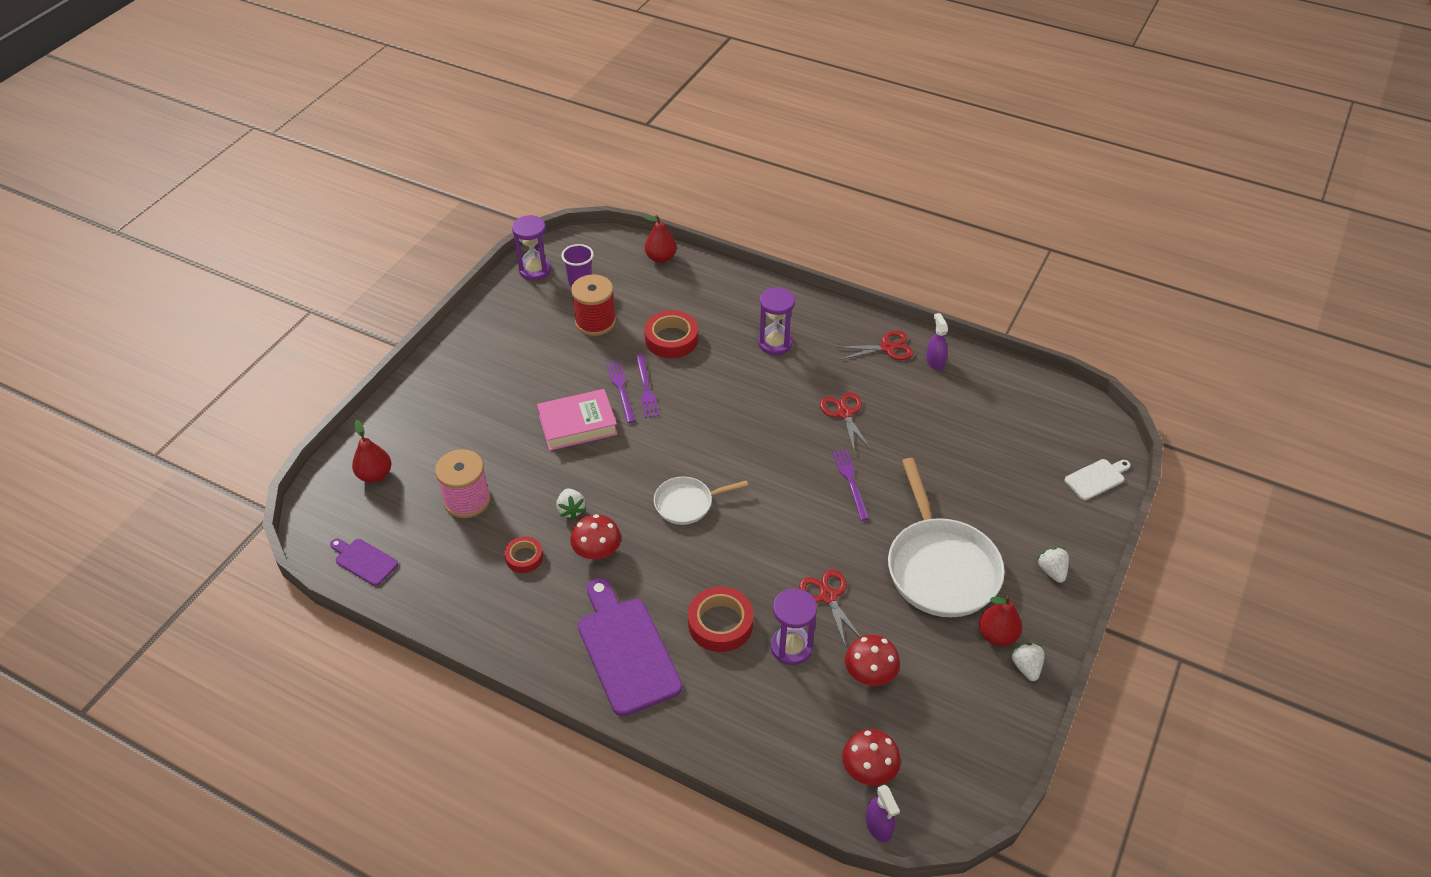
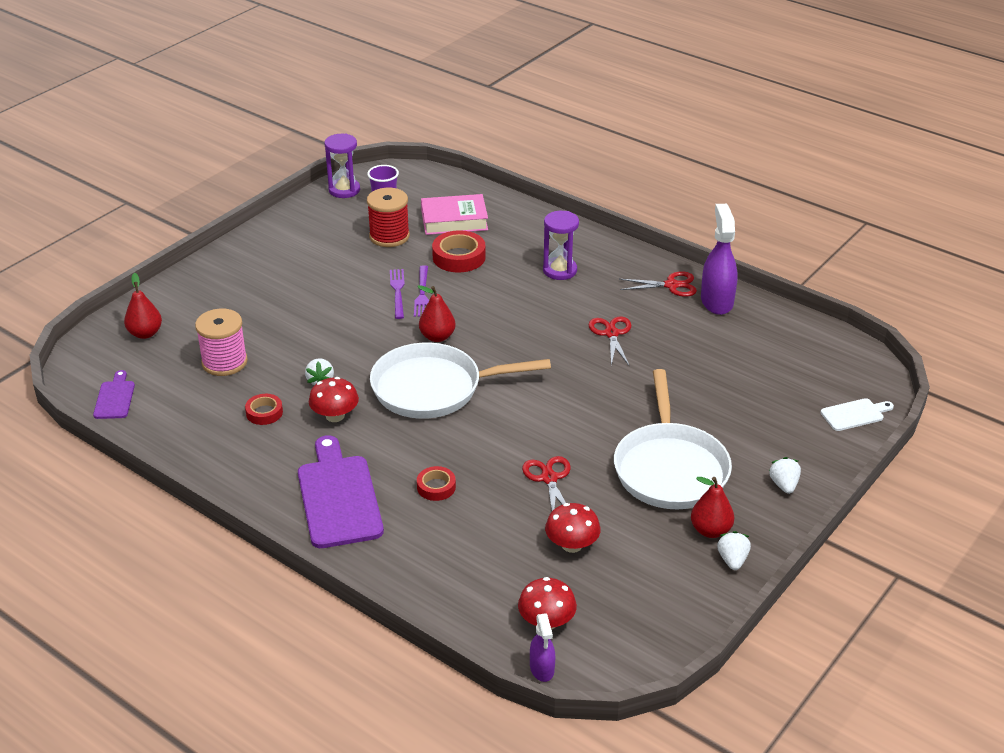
camera: 10 degrees right, 10 degrees down
purple cutting board [330,538,398,586] -> purple cutting board turned 45 degrees clockwise [93,370,135,419]
pink book [537,389,618,451] -> pink book moved to [421,194,488,235]
red pear [643,215,677,263] -> red pear moved to [417,285,456,342]
white pan [654,477,748,525] -> white pan [370,343,551,419], size x1.88
red tape [688,587,753,652] -> red tape [417,466,456,501], size x0.60
purple hourglass [771,588,817,665] -> none
purple fork [833,449,870,521] -> none
purple spray bottle [926,313,948,370] -> purple spray bottle [701,204,738,315], size x1.82

